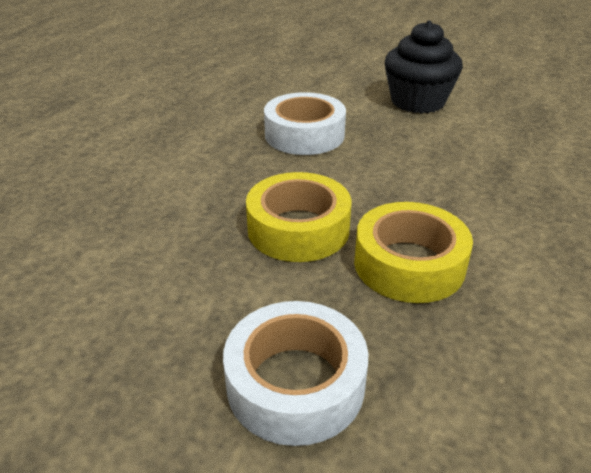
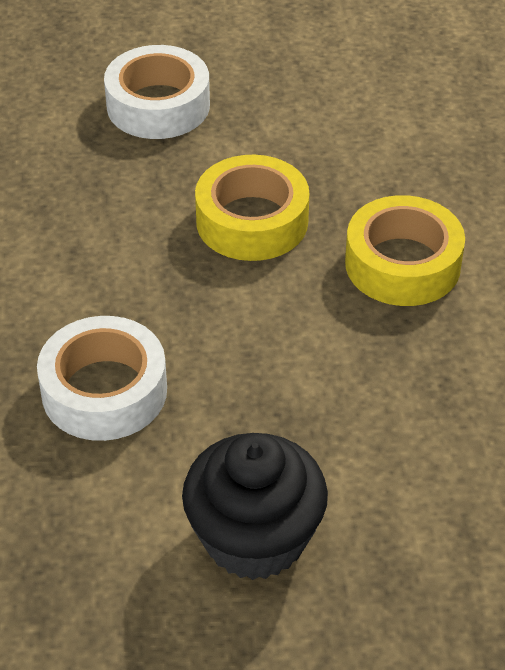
camera: 150 degrees right, 10 degrees up
white tape [264,92,346,155] -> white tape moved to [37,316,167,441]
yellow tape [354,202,473,303] -> yellow tape moved to [345,195,465,306]

